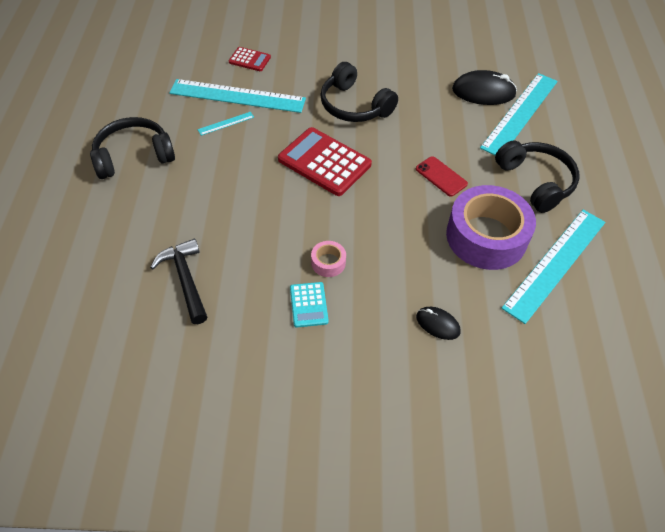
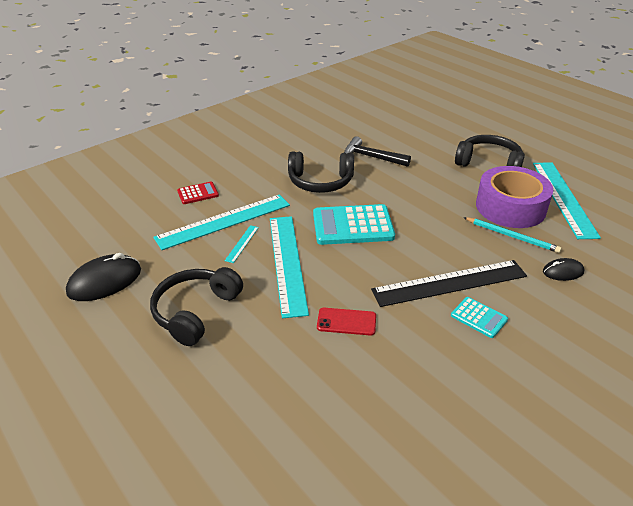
camera: 40 degrees left, 15 degrees down
black hammer [150,239,207,324] -> black hammer moved to [344,136,411,167]
red calculator [278,127,372,196] -> turquoise calculator [313,204,395,245]
pink tape [311,241,346,277] -> black ruler [371,260,527,307]
red phone [416,156,468,197] -> red phone moved to [317,308,376,336]
black mouse [452,70,517,105] -> black mouse moved to [66,253,141,301]
turquoise ruler [480,73,558,155] -> turquoise ruler moved to [270,216,309,318]
none -> turquoise pencil [463,217,562,253]

